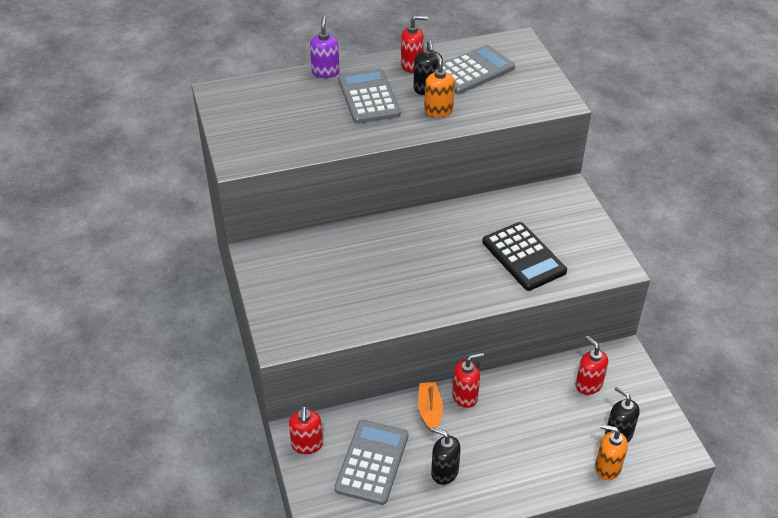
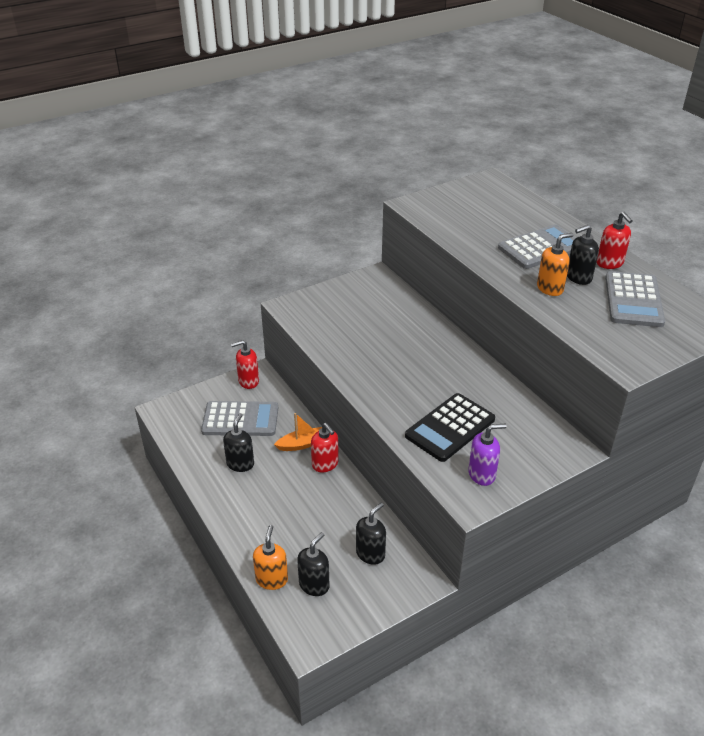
camera: 75 degrees right, 5 degrees down
purple soap dispenser [310,16,340,78] -> purple soap dispenser moved to [468,424,506,486]
grey calculator [443,45,515,94] -> grey calculator turned 60 degrees clockwise [605,271,665,327]
red soap dispenser [575,336,608,395] -> black soap dispenser [356,503,386,565]

